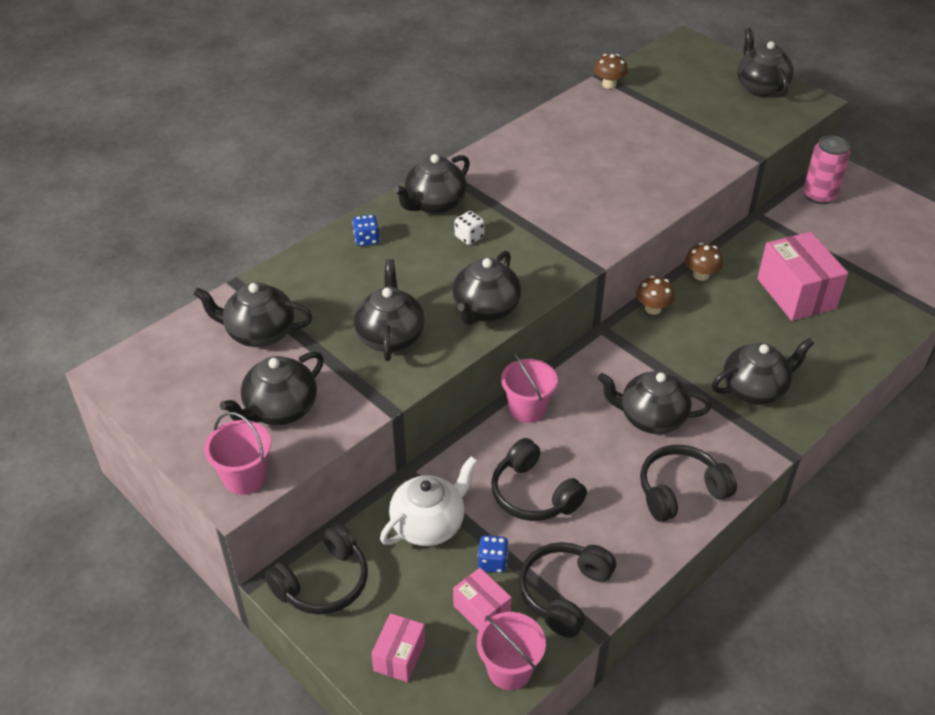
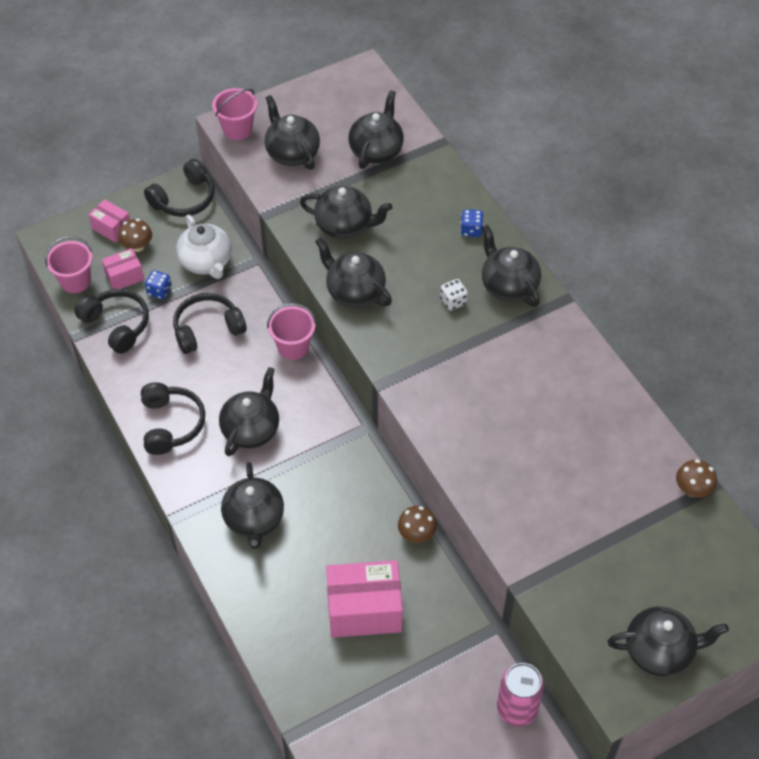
camera: 105 degrees right, 10 degrees up
black headphones [264,522,368,615] -> black headphones turned 105 degrees counterclockwise [144,159,214,217]
brown mushroom [636,276,675,315] -> brown mushroom moved to [118,219,152,252]

